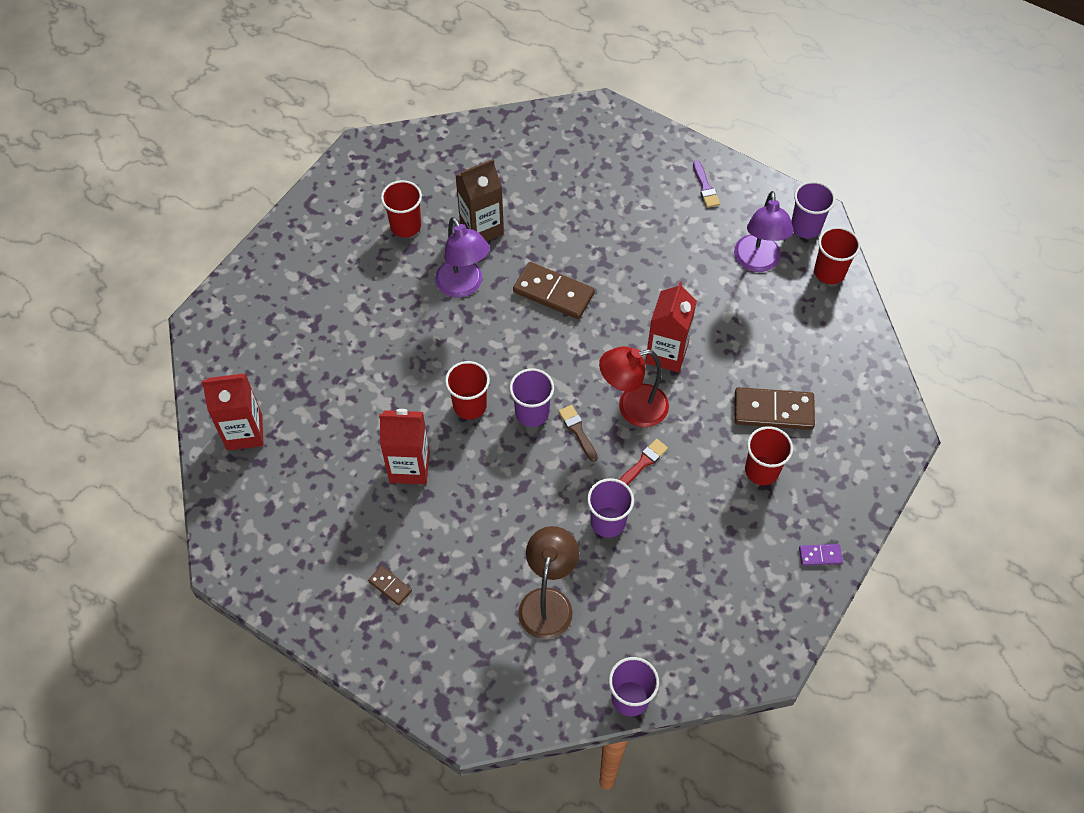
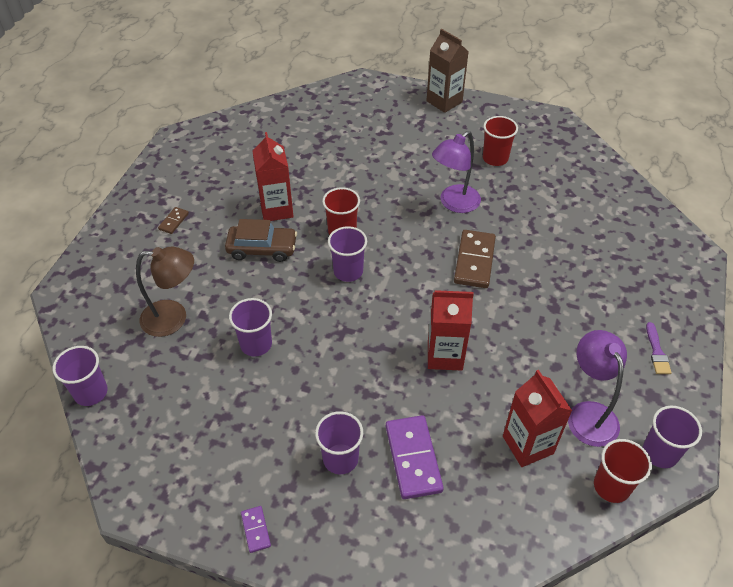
camera: 75 degrees right, 10 degrees down
red carton [201,373,264,451] -> red carton moved to [503,370,572,467]
brown carton [455,159,504,242] -> brown carton moved to [427,29,469,113]
brown brush [558,405,598,462] -> none
red lamp [599,346,669,427] -> none
red brush [619,439,668,485] -> none
purple brush [693,160,720,208] -> purple brush turned 60 degrees counterclockwise [646,322,672,374]
purple lamp [734,191,794,272] -> purple lamp turned 90 degrees clockwise [568,330,627,447]
brown domino [734,387,815,430] -> purple domino [386,415,444,499]
red cup [745,426,793,485] -> purple cup [315,411,363,474]
none -> brown car [225,219,297,262]

